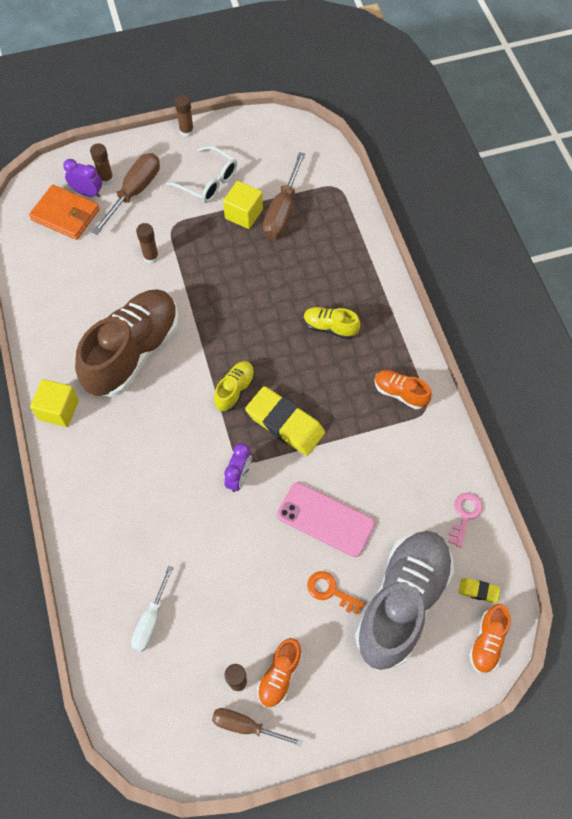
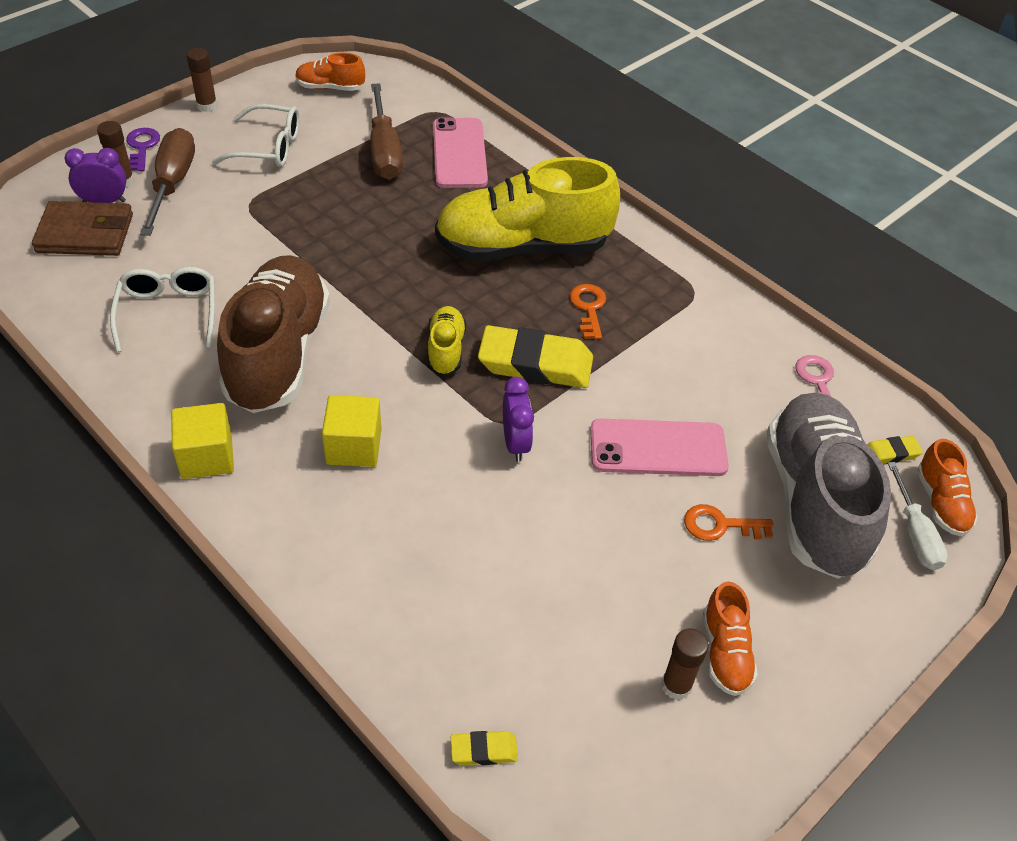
camera: 30 degrees left, 15 degrees down
orange wallet [29,185,100,240] -> brown wallet [32,201,133,256]
white screwdriver [131,566,173,652] -> white screwdriver moved to [888,462,948,570]
brown glue stick [136,223,159,264] -> none
brown screwdriver [212,708,303,746] -> none
yellow cube [223,181,263,229] -> yellow cube moved to [322,395,381,467]
yellow shoe [304,307,360,339] -> yellow shoe [435,157,620,261], size x2.23
orange shoe [374,370,432,409] -> orange shoe moved to [295,52,365,91]
none -> white glasses [110,267,215,352]
none -> purple key [126,128,160,171]
none -> pink phone [433,118,488,188]
none -> yellow eraser [451,731,518,765]
none -> orange key [570,284,606,340]

